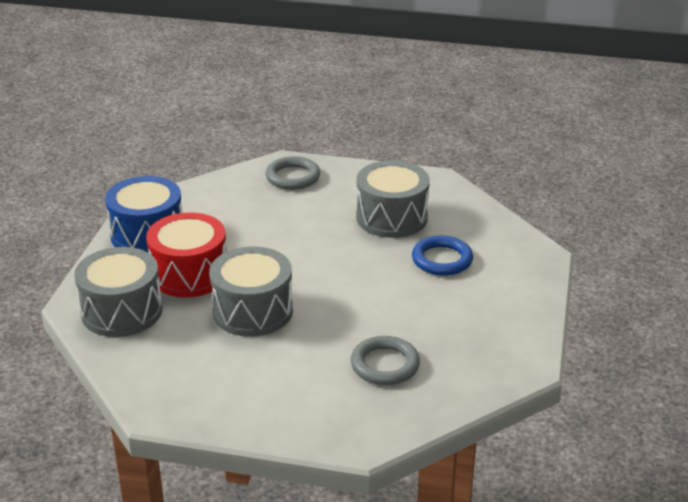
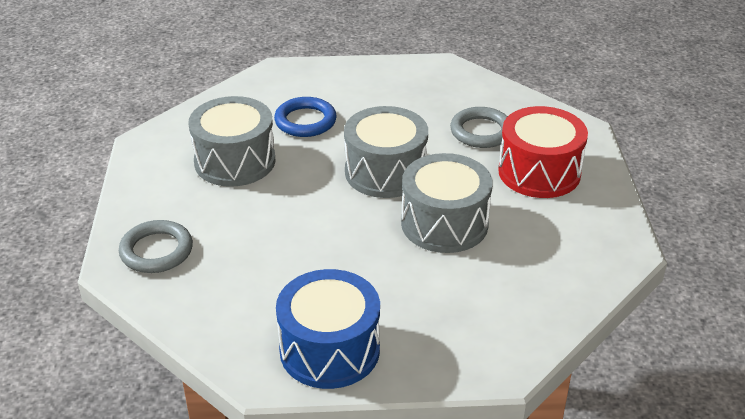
camera: 105 degrees left, 5 degrees up
grey drum [74,247,163,337] -> grey drum moved to [344,106,428,198]
red drum [146,212,227,298] -> red drum moved to [498,106,588,198]

